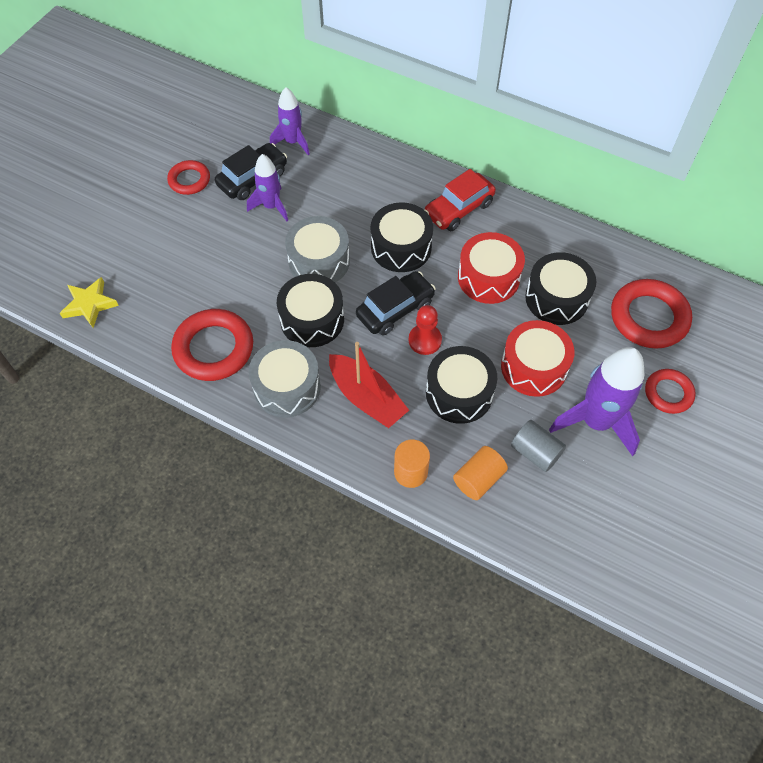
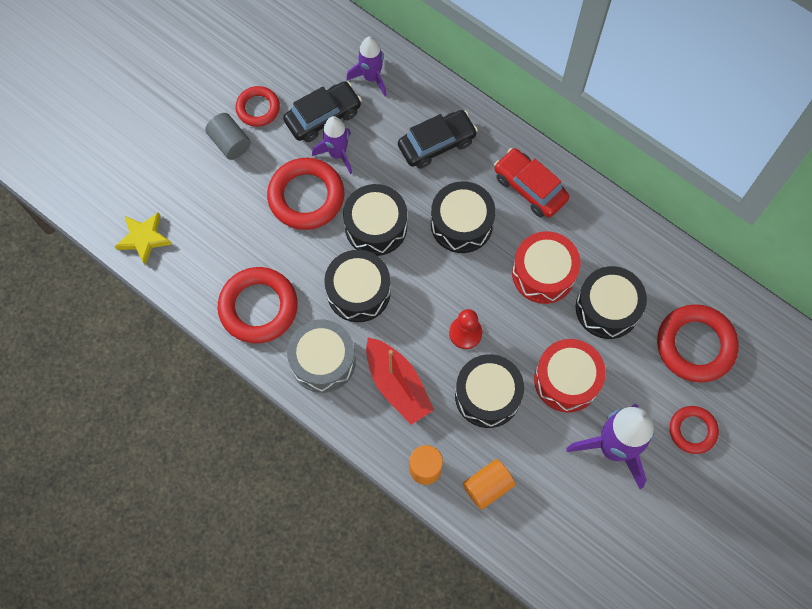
camera: 10 degrees right, 10 degrees up
grey drum [285,216,350,282] -> black drum [343,184,407,256]
black car [356,271,436,336] -> black car moved to [398,110,478,169]
red car [425,169,496,231] -> red car turned 75 degrees clockwise [494,148,569,217]
grey cylinder [511,420,566,472] -> grey cylinder moved to [205,113,251,160]
none -> red ring [267,158,345,230]

